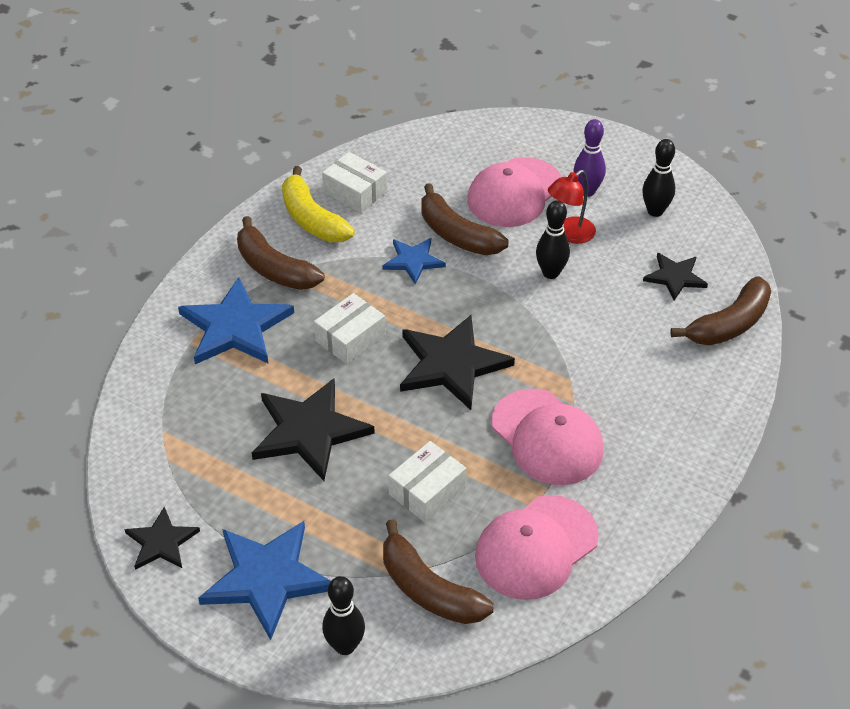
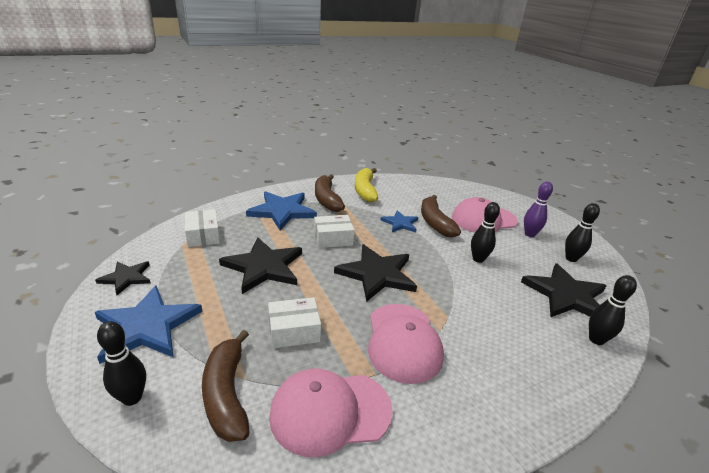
camera: 30 degrees right, 15 degrees down
white box [322,152,387,213] -> white box moved to [185,209,220,247]
red lamp [548,170,596,244] -> none
black star [643,253,708,300] -> black star [521,263,606,317], size x1.77
brown banana [670,276,771,345] -> black bowling pin [589,275,637,345]

